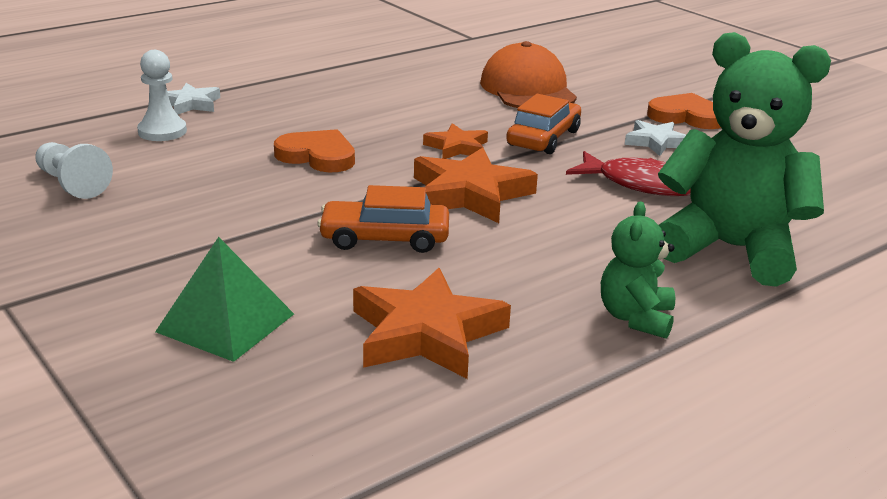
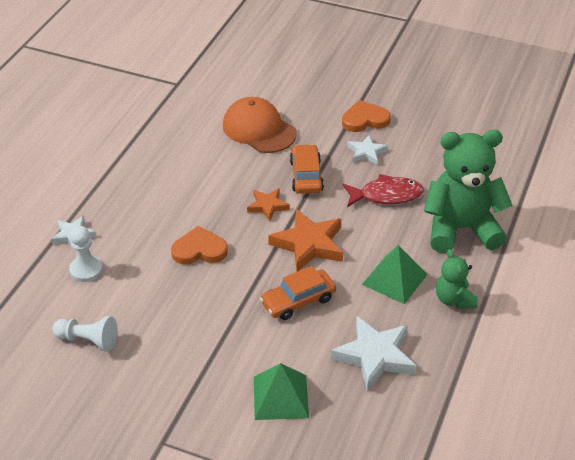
camera: 30 degrees left, 15 degrees up
orange star [353,268,511,379] -> white star [331,316,416,391]
none -> green pyramid [362,245,428,304]

